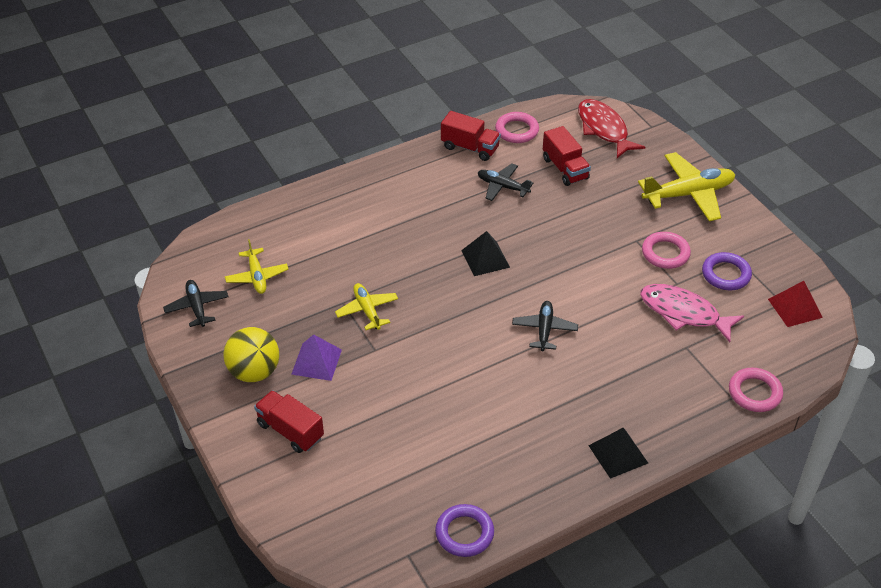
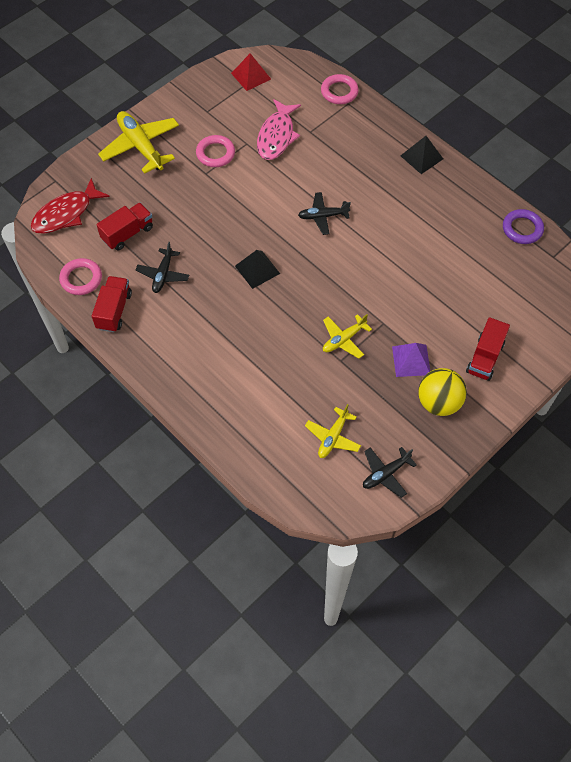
camera: 105 degrees left, 15 degrees up
yellow plane [225,239,289,294] -> yellow plane turned 150 degrees clockwise [305,404,361,458]
purple ring [702,252,752,290] -> none

